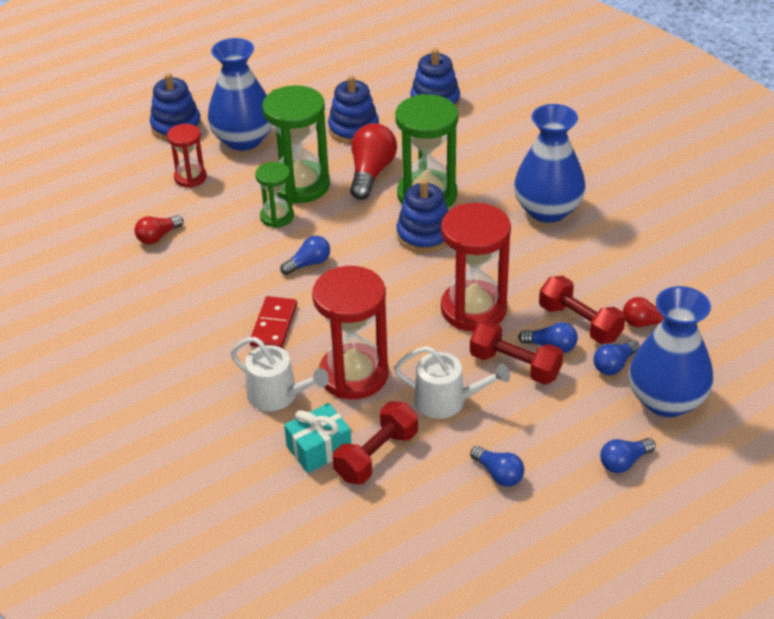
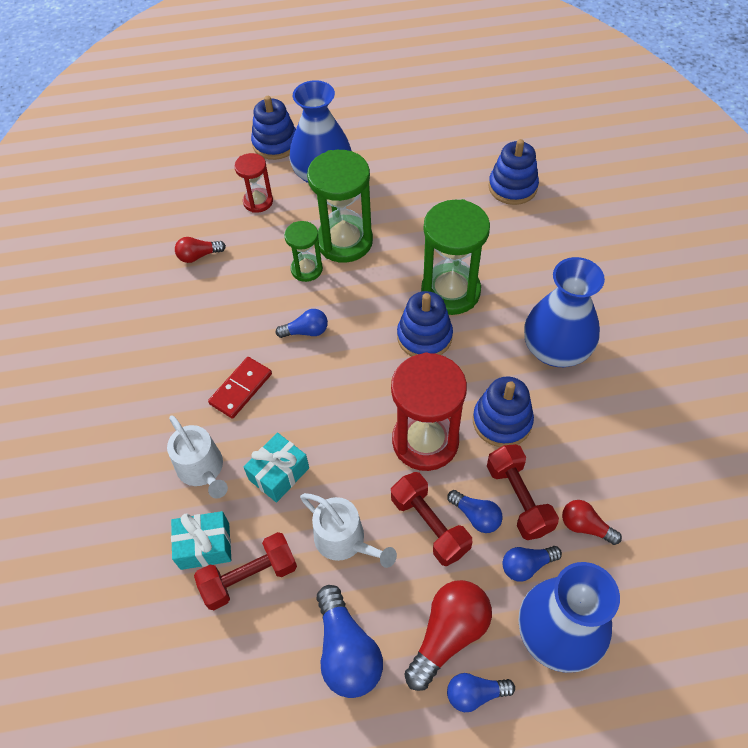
camera: 25 degrees right, 15 degrees up
red hourglass [312,266,388,399] -> turquoise gift [244,433,309,503]
blue stacking toy [328,75,379,144] -> blue stacking toy moved to [473,376,534,447]
red light bulb [350,123,397,200] -> red light bulb moved to [404,580,492,691]
blue light bulb [470,446,524,487] -> blue light bulb [317,585,383,698], size x1.73

